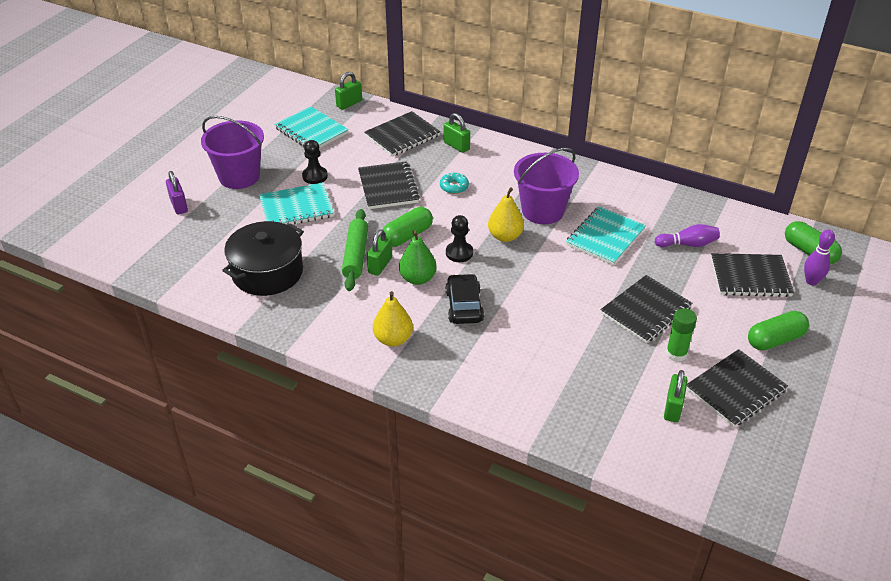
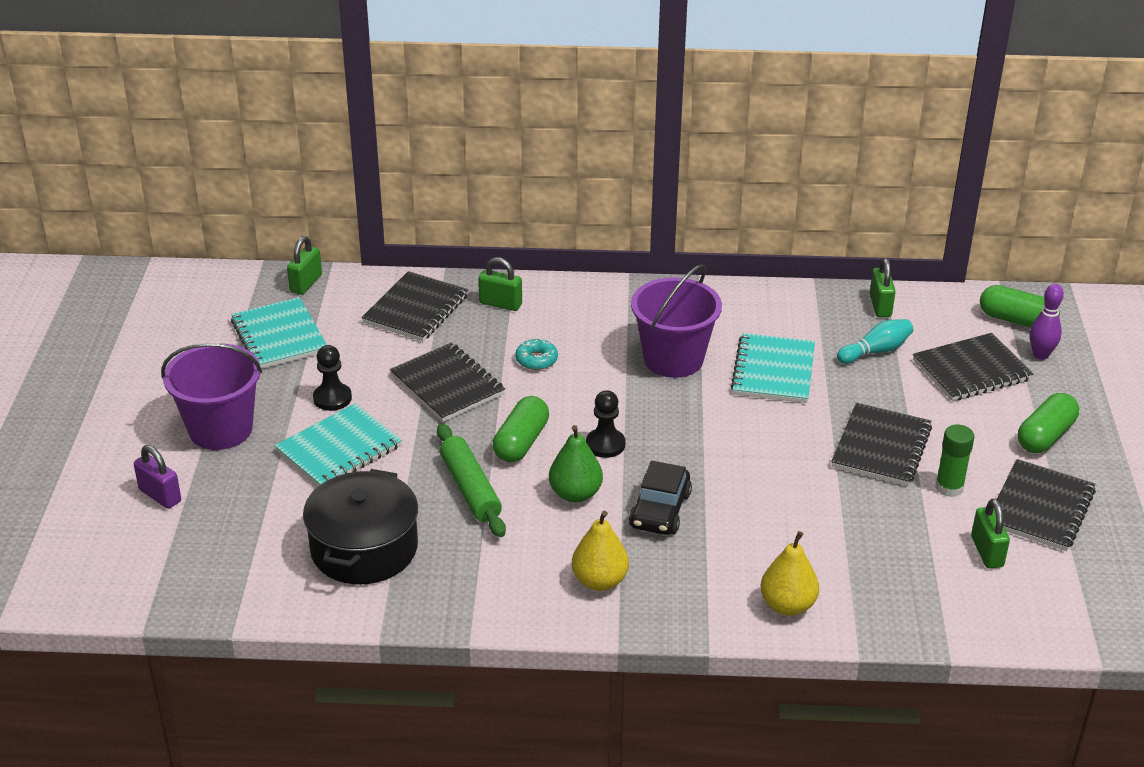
camera: 25 degrees left, 5 degrees down
turquoise notebook [274,106,349,148] -> turquoise notebook turned 45 degrees clockwise [231,297,327,369]
green padlock [367,229,392,276] -> green padlock moved to [870,258,896,317]
black car [445,274,484,324] -> black car turned 135 degrees counterclockwise [629,461,692,535]
yellow pear [488,188,524,242] -> yellow pear moved to [760,531,819,616]
purple bowling pin [655,224,720,247] -> turquoise bowling pin [837,319,913,364]

